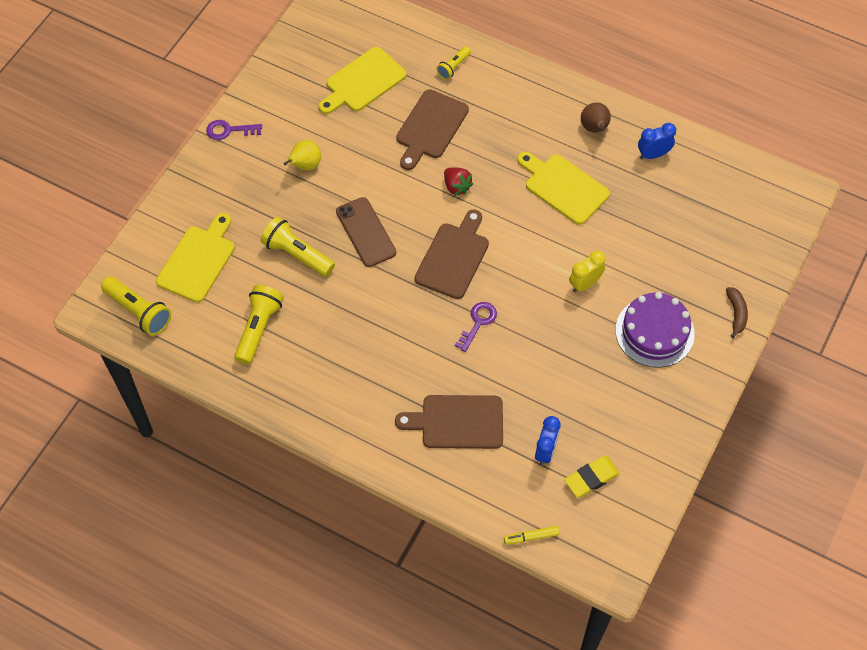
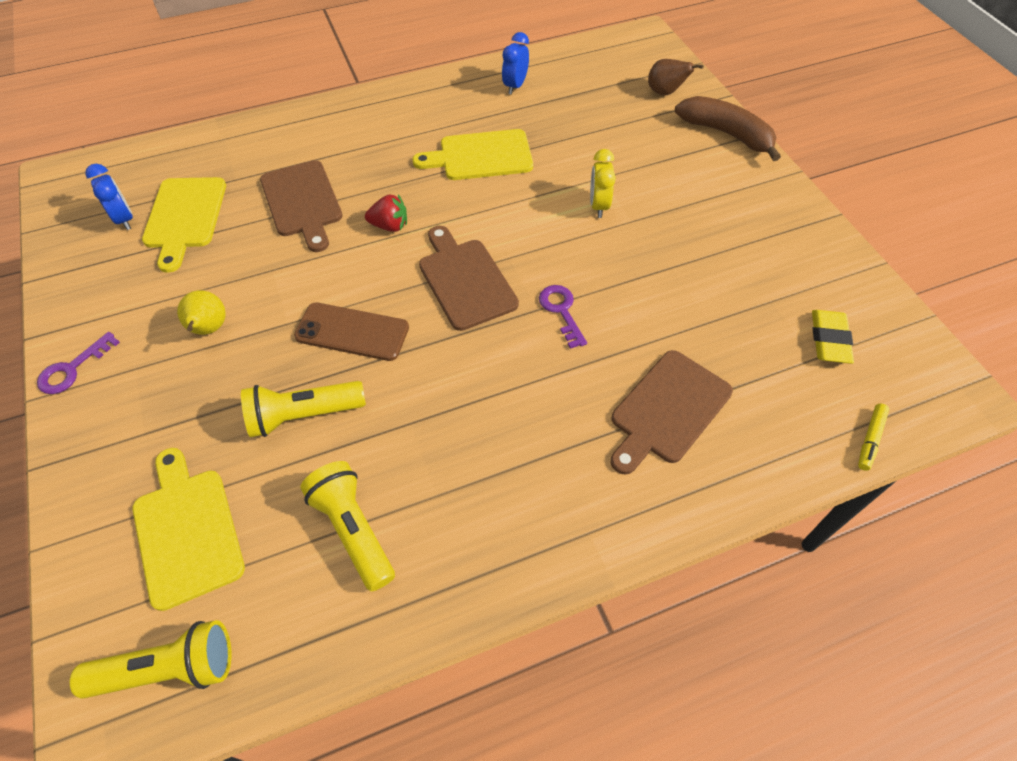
camera: 50 degrees left, 5 degrees down
yellow flashlight [436,46,471,80] -> none
blue clock [535,416,561,465] -> blue clock moved to [85,164,133,230]
brown pear [581,103,611,132] -> brown pear moved to [648,59,704,95]
purple cake [616,292,695,368] -> none
brown banana [726,287,748,338] -> brown banana [675,96,781,161], size x1.86

